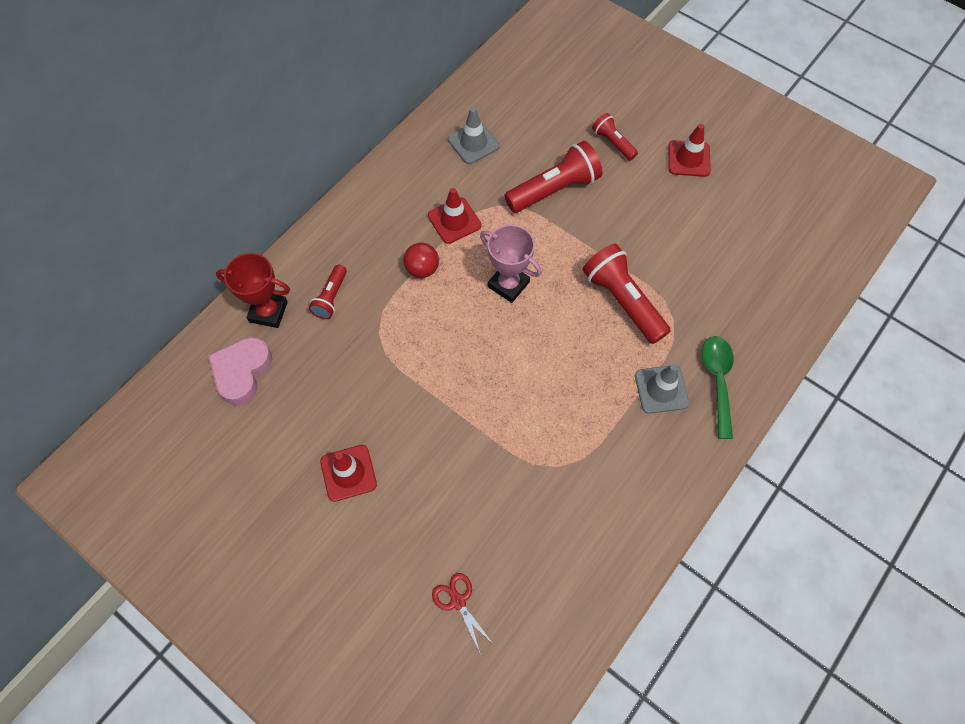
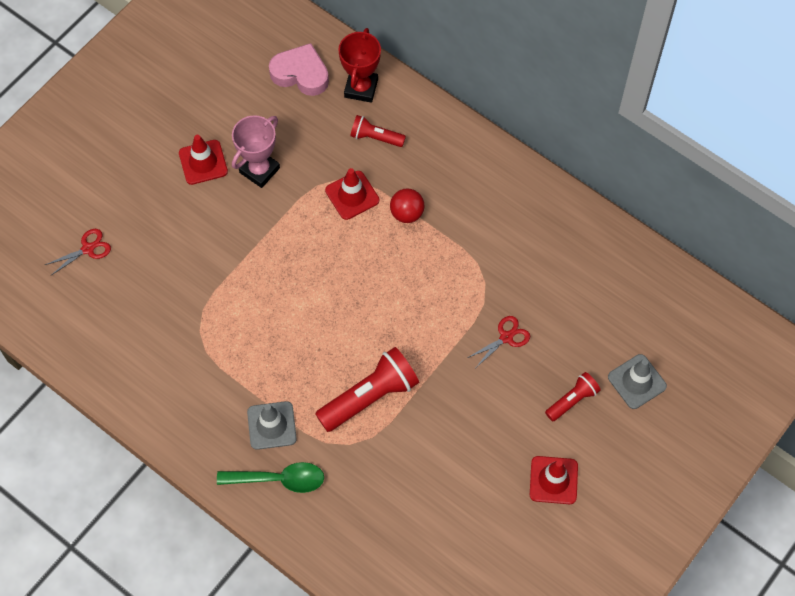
camera: 90 degrees right, 0 degrees up
red traffic cone [428,188,481,244] -> red traffic cone moved to [325,168,379,220]
grey traffic cone [448,107,500,164] -> grey traffic cone moved to [608,354,667,409]
pink trophy [480,224,542,303] -> pink trophy moved to [232,115,280,188]
red flashlight [504,141,602,213] -> red scissors [467,316,530,367]

